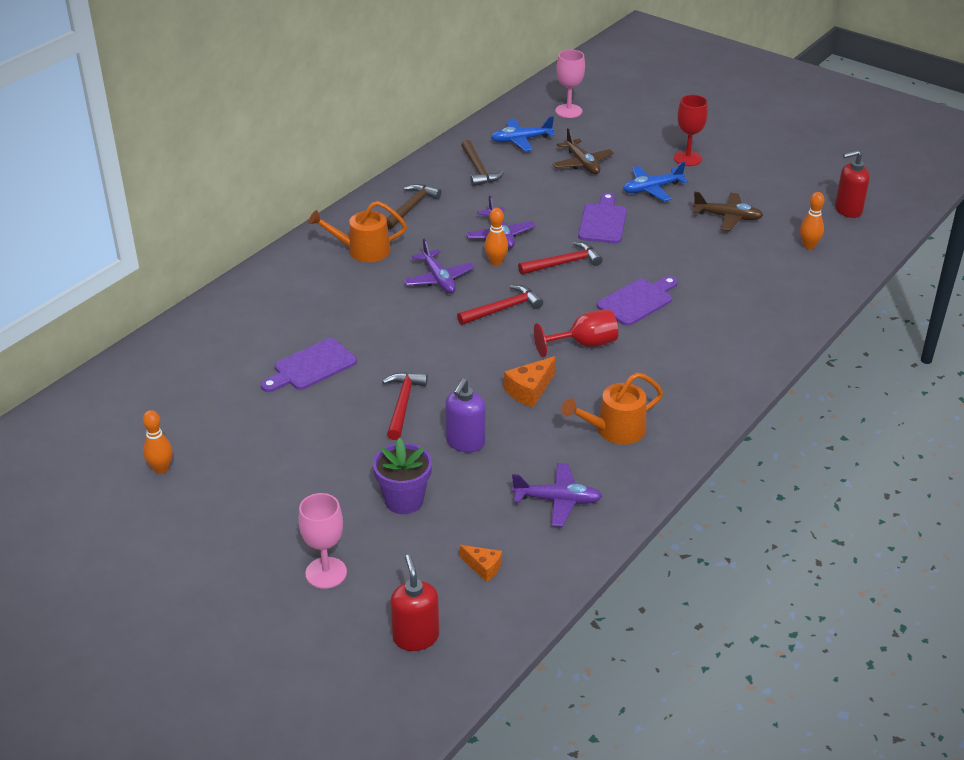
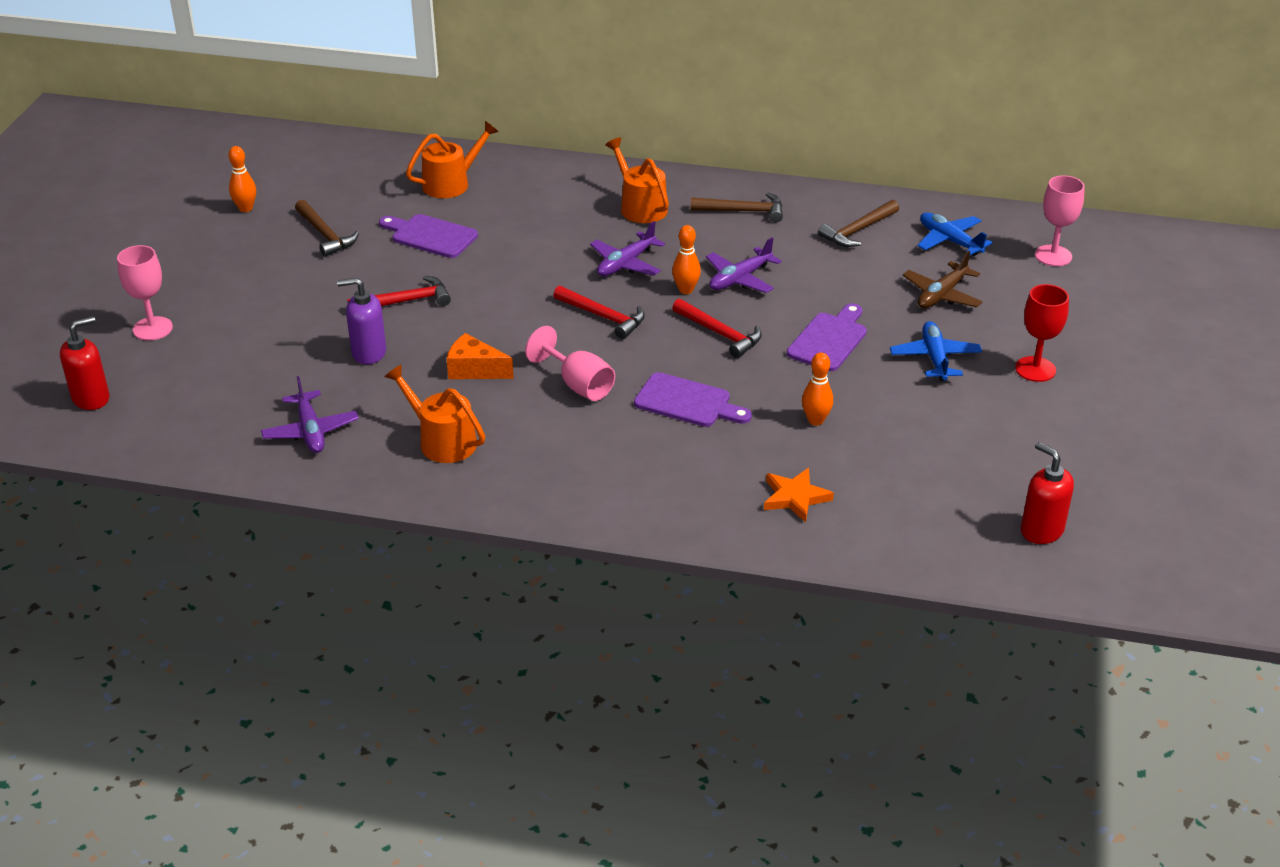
camera: 65 degrees right, 0 degrees up
purple flower pot [373,438,432,514] -> none
orange cheese [459,545,502,582] -> none
red goblet [534,309,618,357] -> pink goblet [525,326,615,401]
purple cutting board [578,193,627,243] -> purple cutting board turned 45 degrees counterclockwise [787,303,867,371]
blue plane [623,162,688,201] -> blue plane turned 45 degrees clockwise [890,321,982,381]
brown plane [693,192,763,231] -> none
orange bowling pin [800,192,825,249] -> orange bowling pin moved to [802,352,833,426]
none -> brown hammer [295,200,359,257]
none -> orange watering can [406,121,499,198]
none -> orange star [764,468,834,522]

